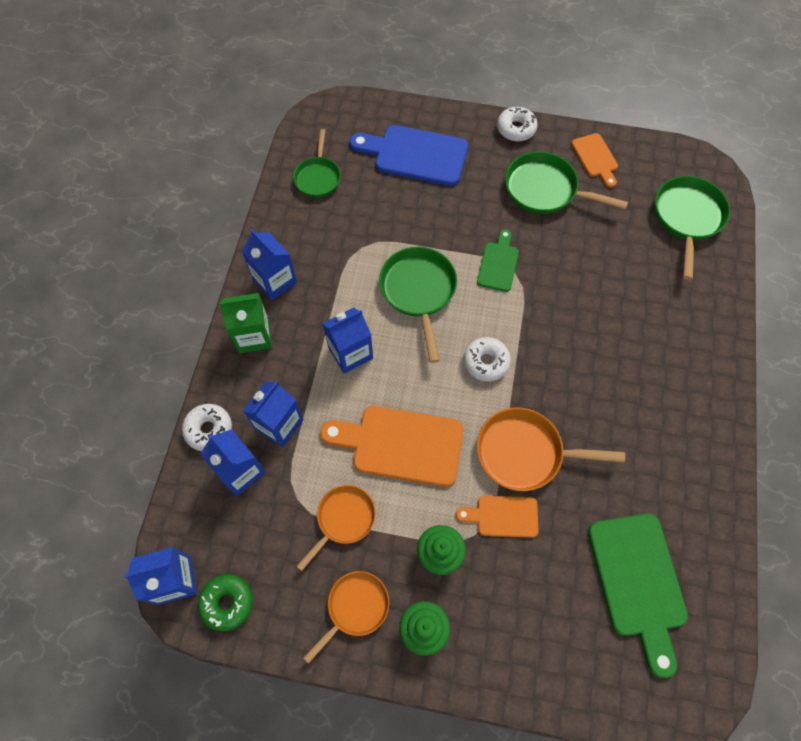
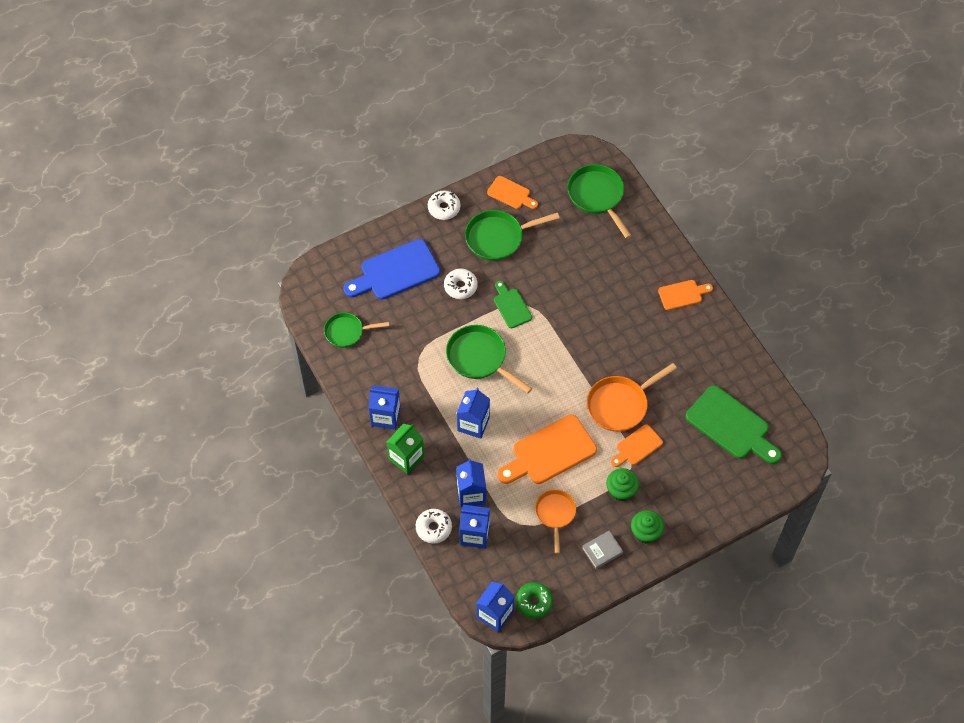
camera: 40 degrees left, 5 degrees down
green pan [293,129,341,198] -> green pan turned 120 degrees clockwise [324,313,389,348]
orange pan [304,571,389,664] -> grey book [582,531,623,569]
white donut [464,337,511,382] -> white donut moved to [444,269,478,299]
none -> orange cutting board [658,280,713,310]

